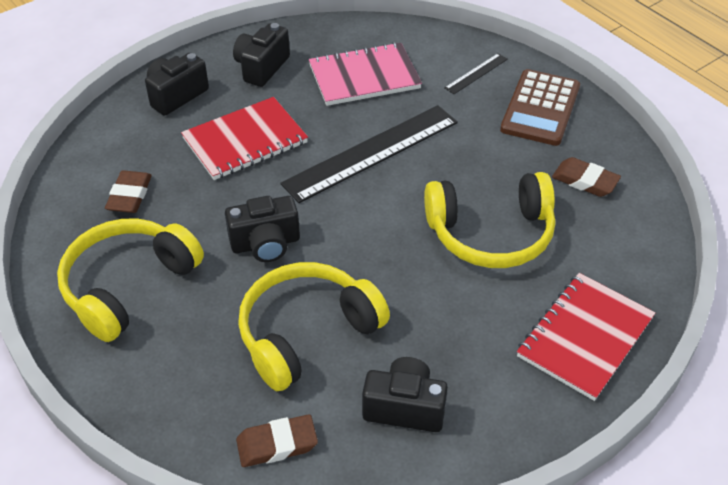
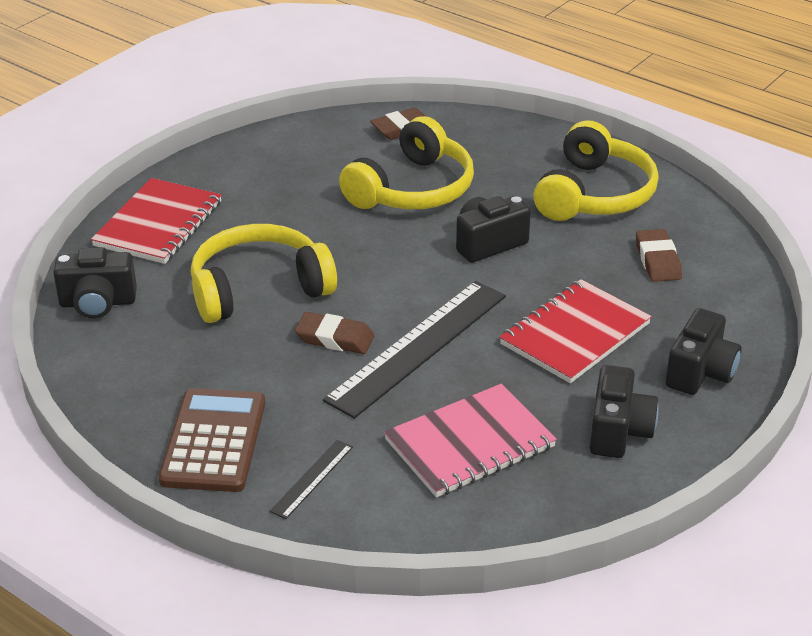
camera: 165 degrees right, 10 degrees down
black camera [362,357,448,432] -> black camera moved to [53,247,137,319]
brown eraser [552,157,621,197] -> brown eraser moved to [295,312,375,354]

